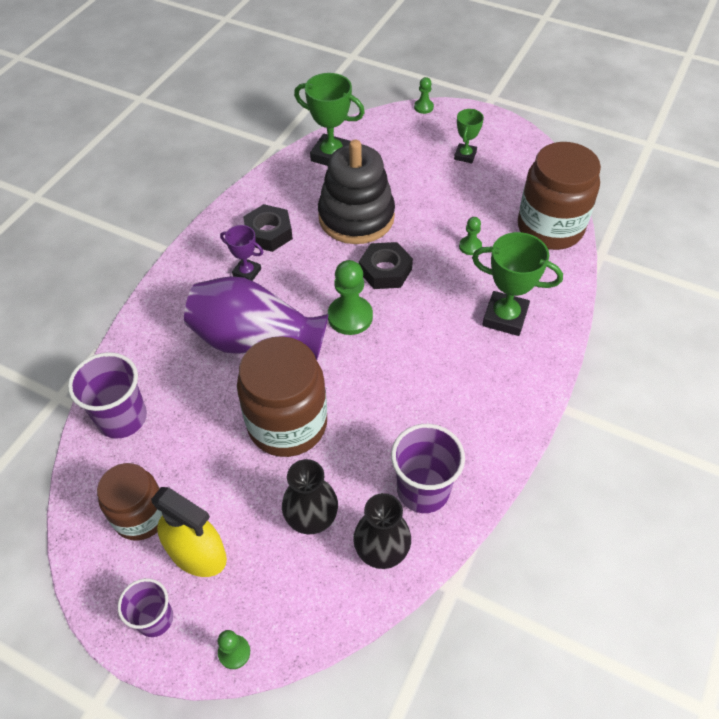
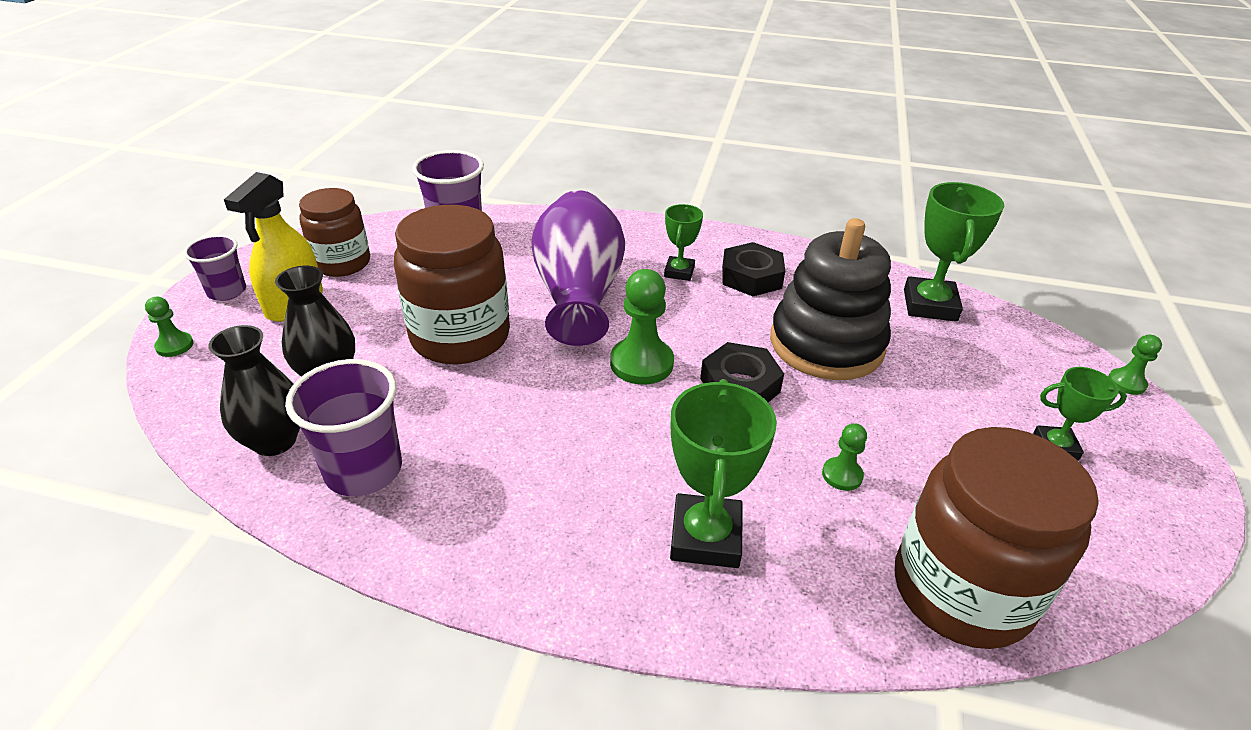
camera: 75 degrees right, 15 degrees down
purple trophy [220,225,263,281] -> green trophy [664,204,703,281]

